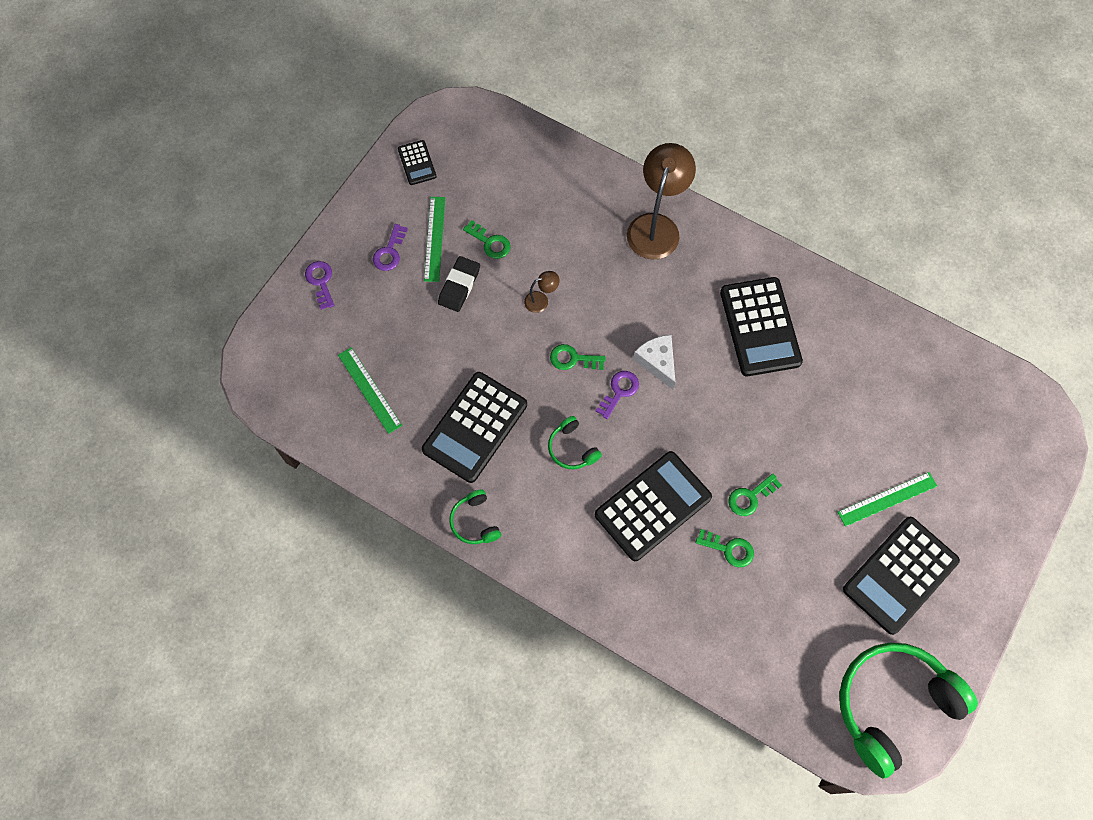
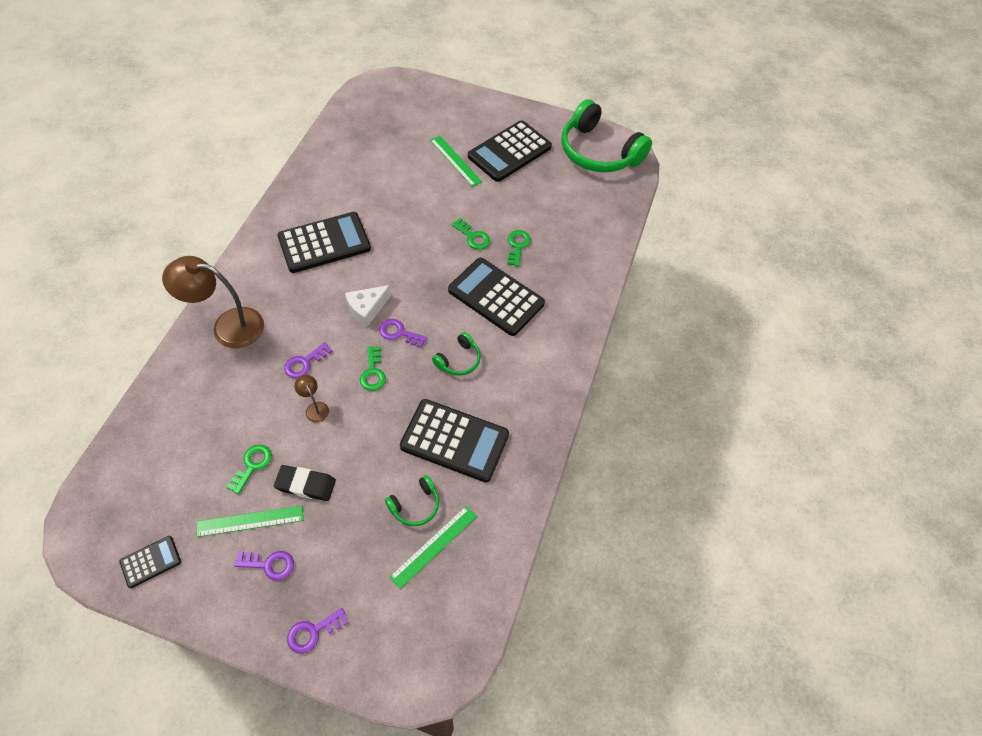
camera: 105 degrees left, 10 degrees down
green headphones [449,489,501,544] -> green headphones moved to [385,475,439,526]
black calculator [843,517,960,635] -> black calculator turned 105 degrees clockwise [468,120,552,182]
none -> purple key [284,342,333,379]

